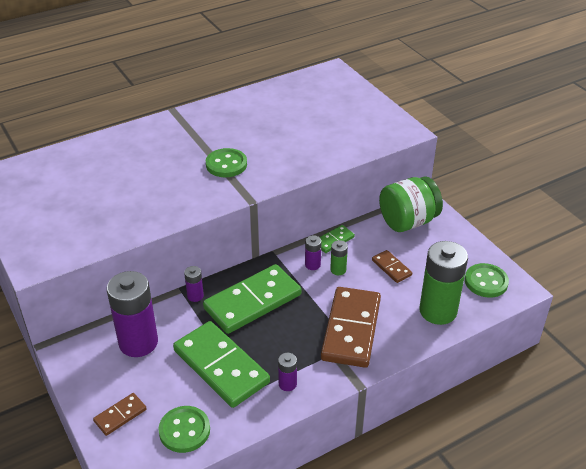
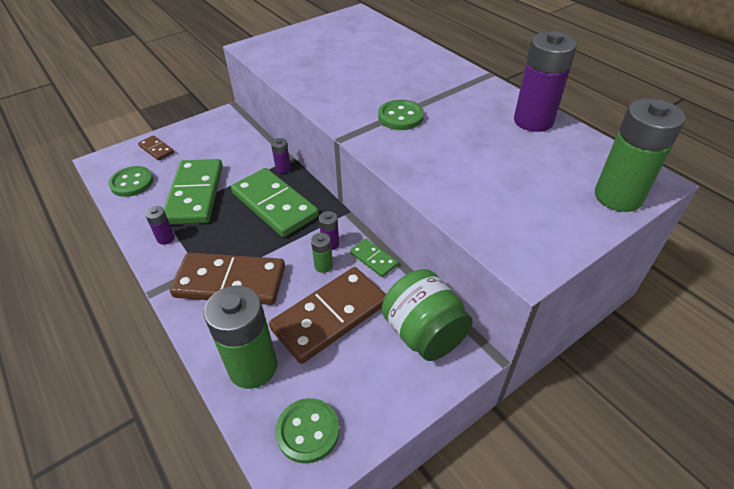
camera: 85 degrees right, 5 degrees up
purple battery [107,271,158,357] -> purple battery moved to [514,31,577,132]
green domino [173,321,270,408] -> green domino turned 45 degrees counterclockwise [164,159,223,225]
brown domino [372,250,412,283] -> brown domino [269,267,386,364], size x2.15
none -> green battery [595,98,686,212]

